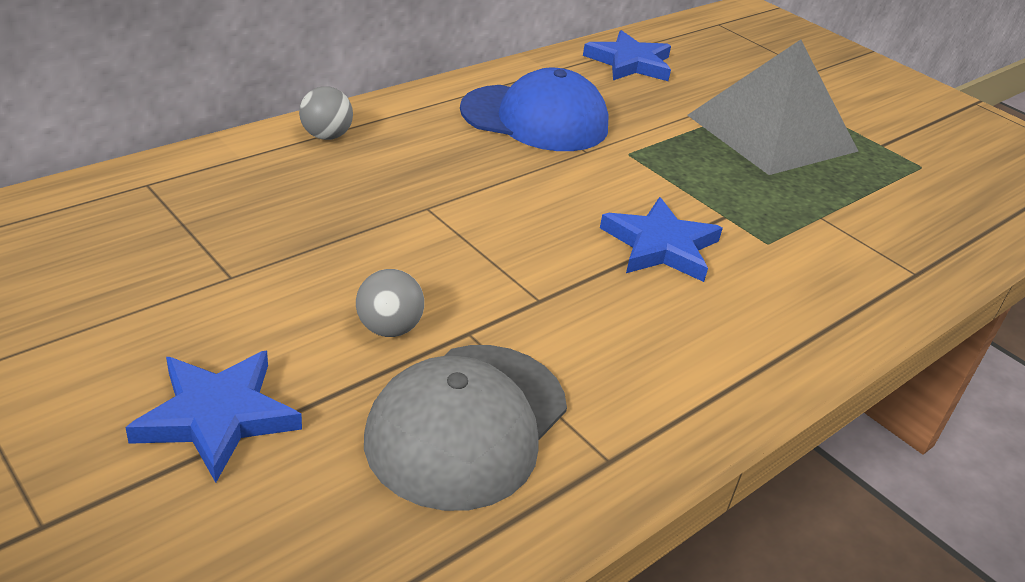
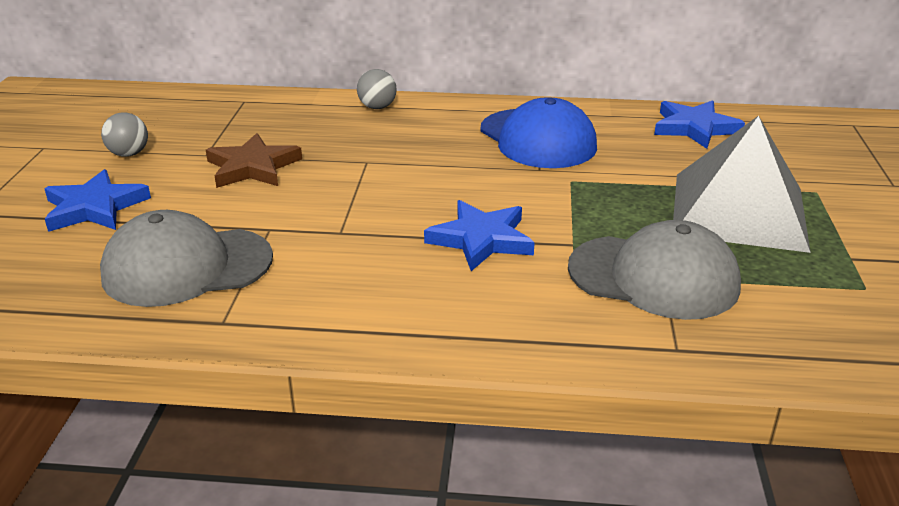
camera: 50 degrees right, 5 degrees down
grey ball [356,269,424,337] -> grey ball moved to [101,113,148,157]
none -> brown star [206,133,302,188]
none -> grey cap [568,220,741,320]

